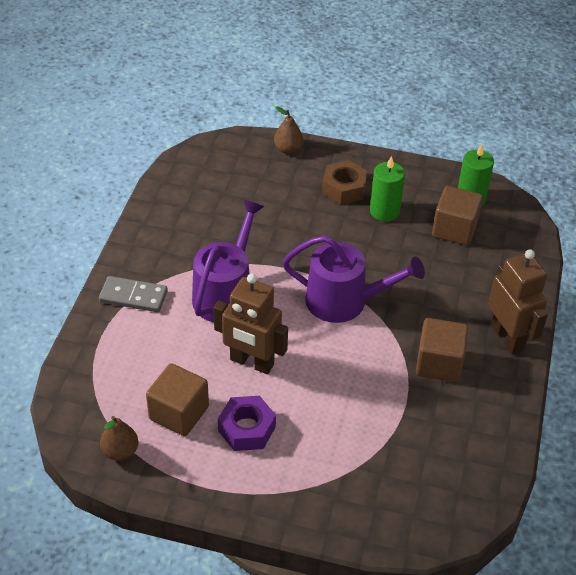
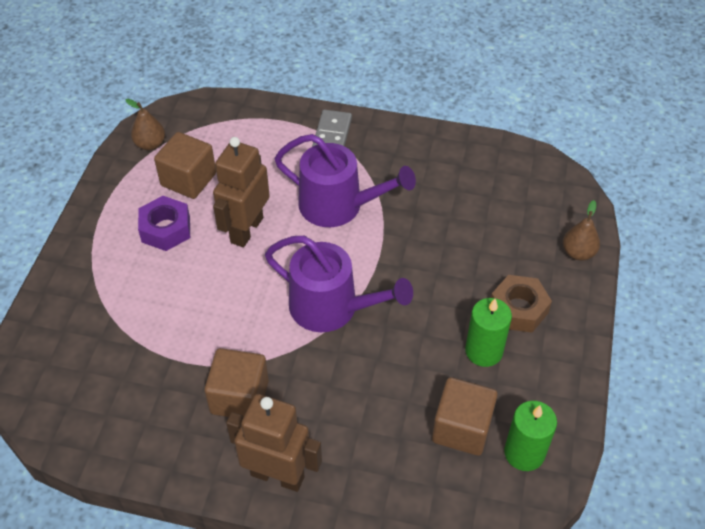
camera: 90 degrees right, 5 degrees up
purple watering can [282,235,425,323] -> purple watering can turned 75 degrees counterclockwise [265,236,413,332]
brown robot [488,249,548,354] -> brown robot turned 135 degrees counterclockwise [226,394,322,492]

